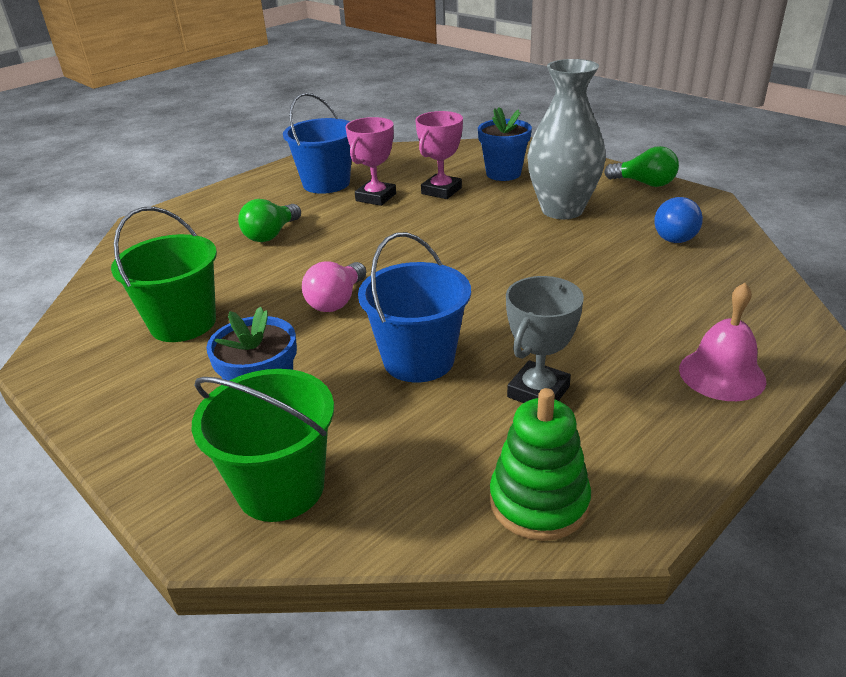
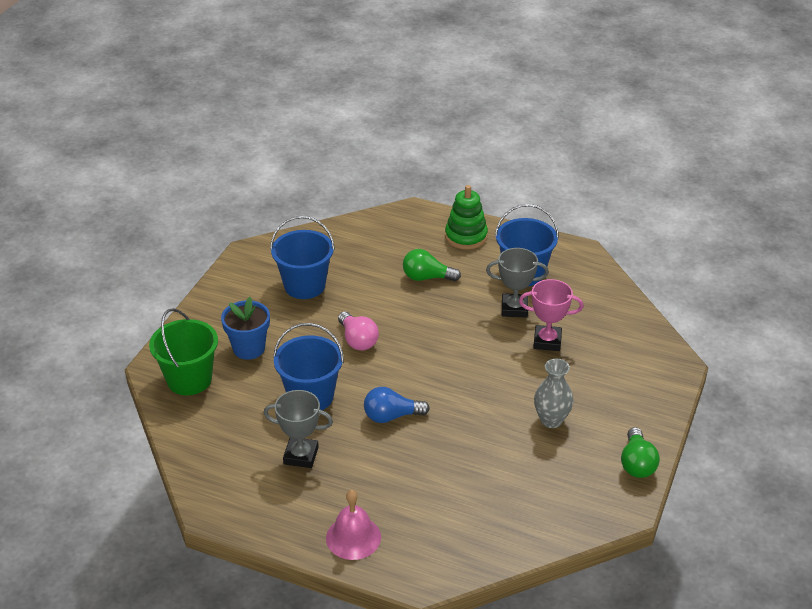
camera: 65 degrees right, 5 degrees up
green bucket [111,207,217,342] -> blue bucket [270,216,335,299]
pink light bulb [302,261,366,312] -> pink light bulb turned 120 degrees counterclockwise [338,311,379,350]
pink trophy [346,117,396,206] -> grey trophy [486,248,549,318]
blue flower pot [478,107,532,181] -> none
green stacking toy [490,388,591,541] -> green stacking toy moved to [445,185,488,249]
grey vase [527,59,606,219] -> grey vase [534,359,573,428], size x0.60
blue light bulb [654,197,703,243] -> blue light bulb moved to [364,387,430,423]

